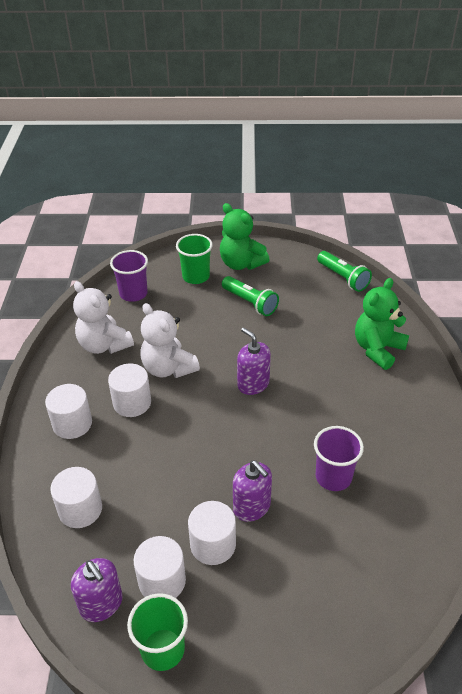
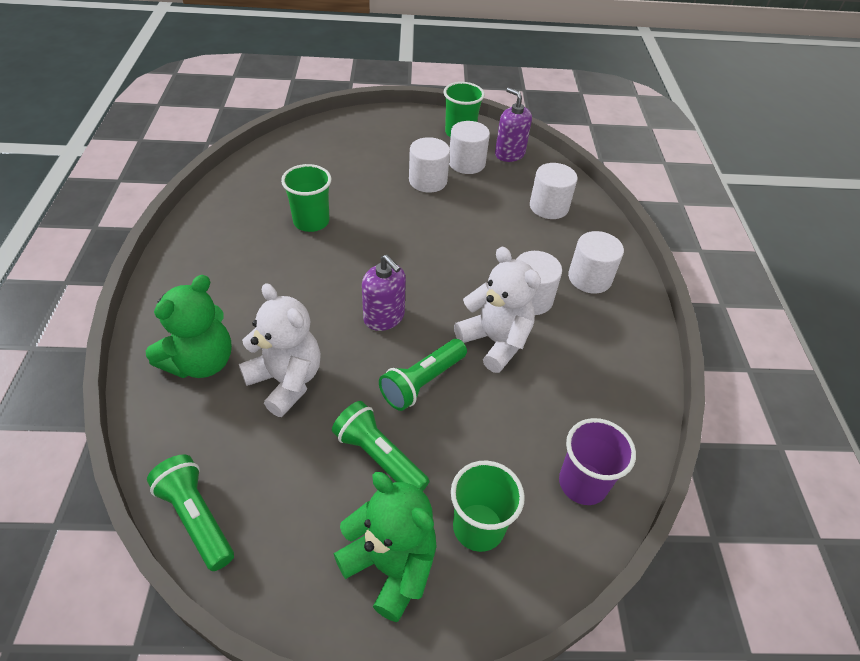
camera: 175 degrees right, 5 degrees up
white teddy bear [73,281,134,354] -> white teddy bear moved to [239,283,321,417]
purple soap dispenser [233,461,272,522] -> none
purple cup [314,426,364,491] -> green cup [281,164,331,232]
none -> green flashlight [379,339,467,411]

